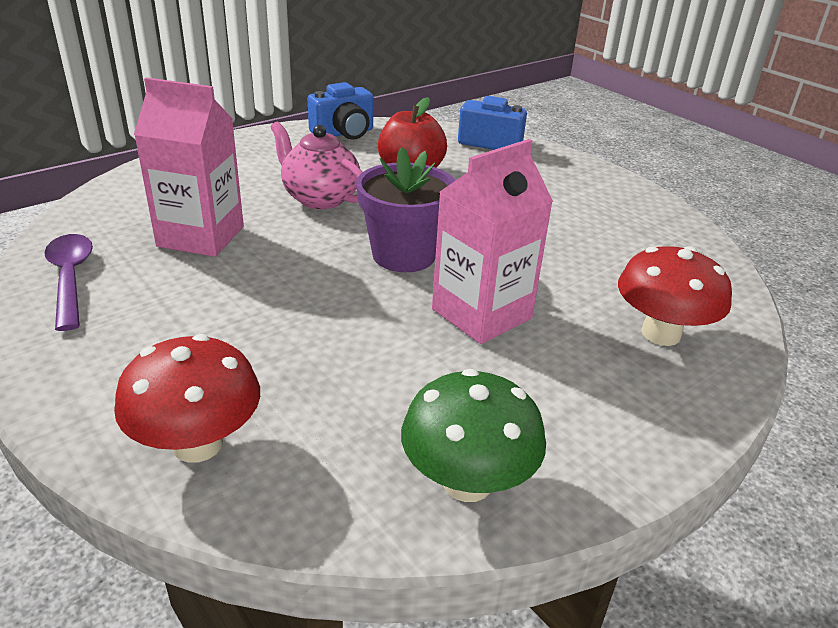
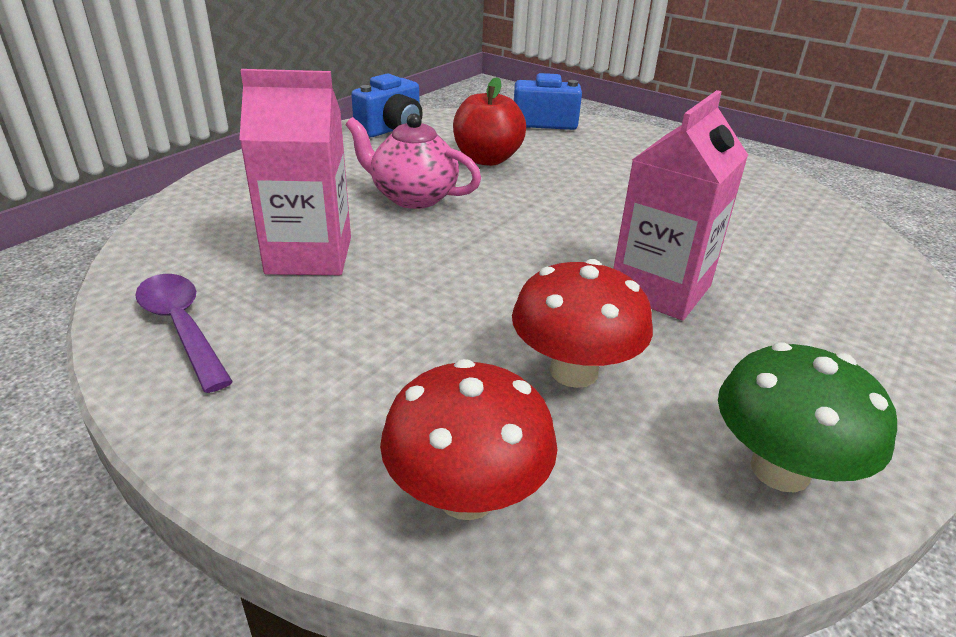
camera: 15 degrees left, 0 degrees up
purple flower pot [356,147,456,272] -> none
red mushroom [618,246,732,346] -> red mushroom moved to [512,259,653,388]

